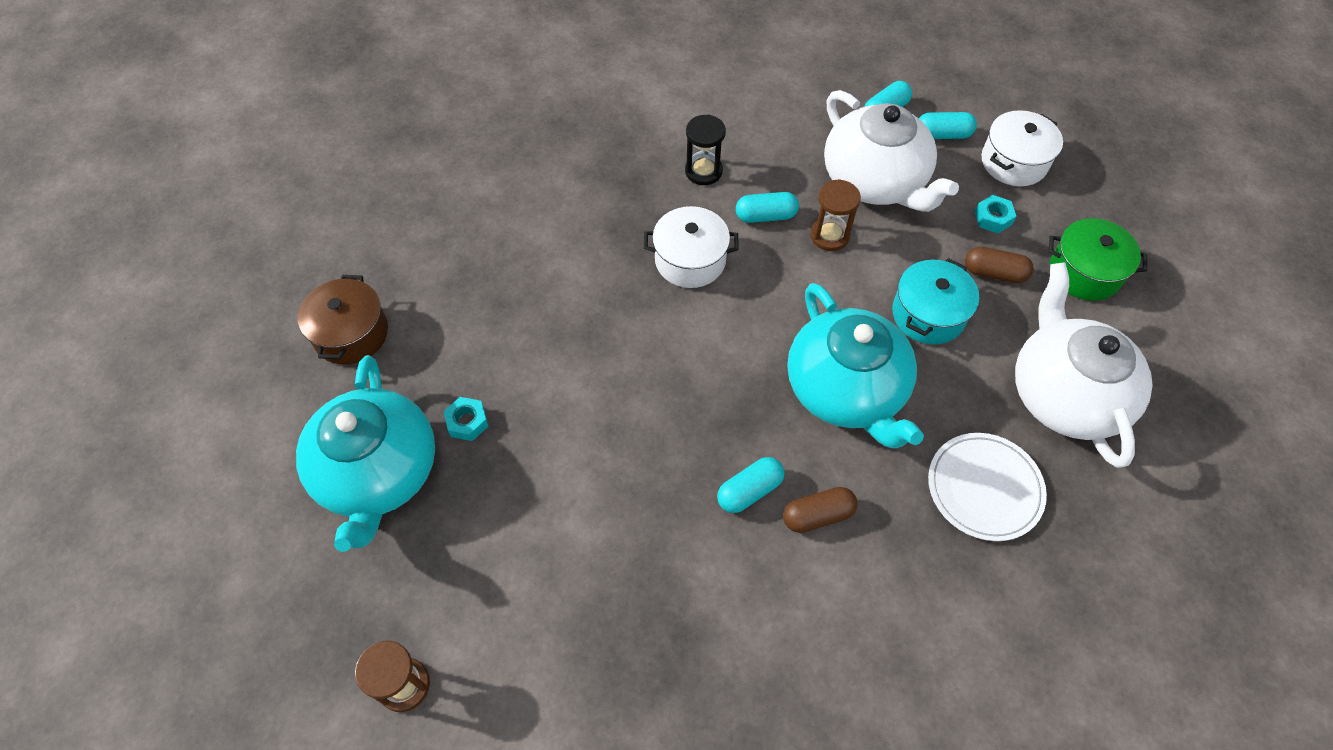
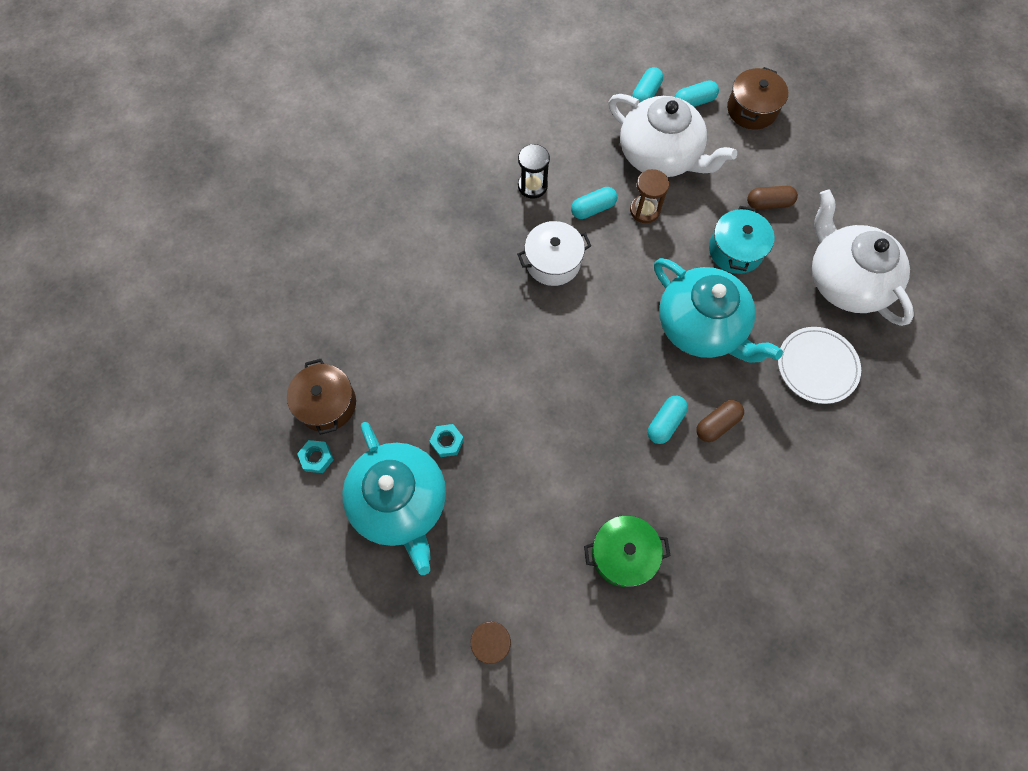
camera: 20 degrees left, 10 degrees up
turquoise nut [975,195,1017,233] -> turquoise nut moved to [297,440,334,473]
white pot [981,110,1063,186] -> brown pot [727,67,788,130]
green pot [1049,218,1147,301] -> green pot moved to [584,516,671,587]

